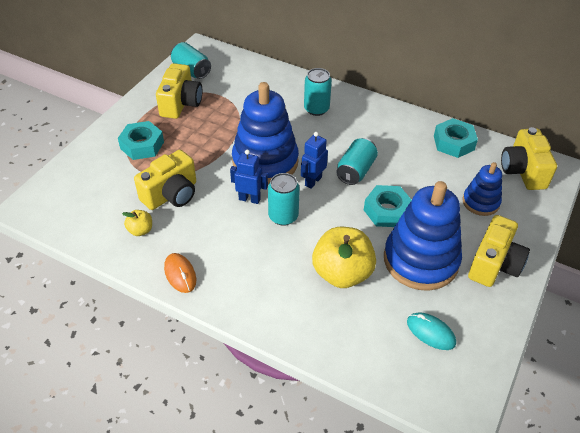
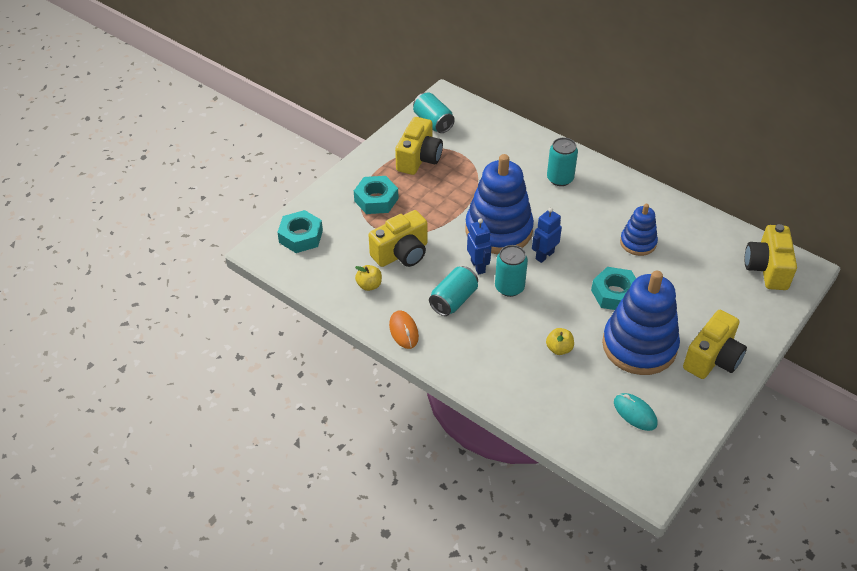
camera: 10 degrees right, 0 degrees up
blue robot [230,149,268,204] -> blue robot turned 45 degrees clockwise [467,219,492,275]
yellow apple [312,227,376,288] -> yellow apple [546,328,574,355], size x0.46
turquoise can [336,138,378,185] -> turquoise can moved to [429,266,478,316]
turquoise nut [434,118,478,158] -> turquoise nut moved to [277,210,323,253]
blue stacking toy [463,162,502,216] -> blue stacking toy moved to [620,204,658,256]

